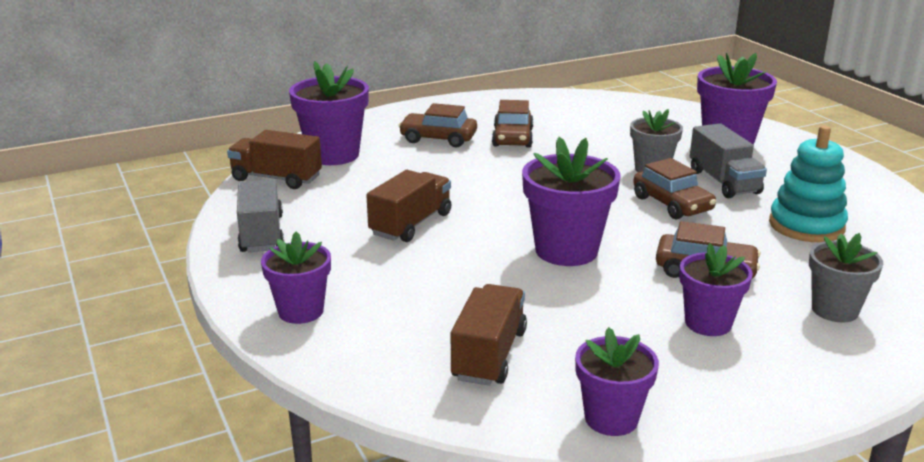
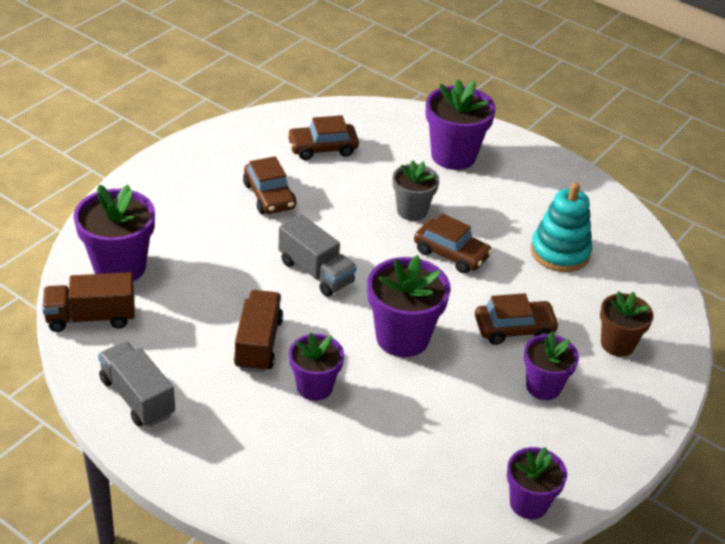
camera: 30 degrees left, 15 degrees up
purple flower pot [261,231,331,324] -> purple flower pot moved to [289,333,344,401]
brown car [399,103,477,148] -> brown car moved to [287,115,359,160]
brown truck [451,284,527,386] -> none
grey truck [690,123,767,198] -> grey truck moved to [279,214,357,297]
grey flower pot [809,233,883,322] -> brown flower pot [600,291,654,357]

